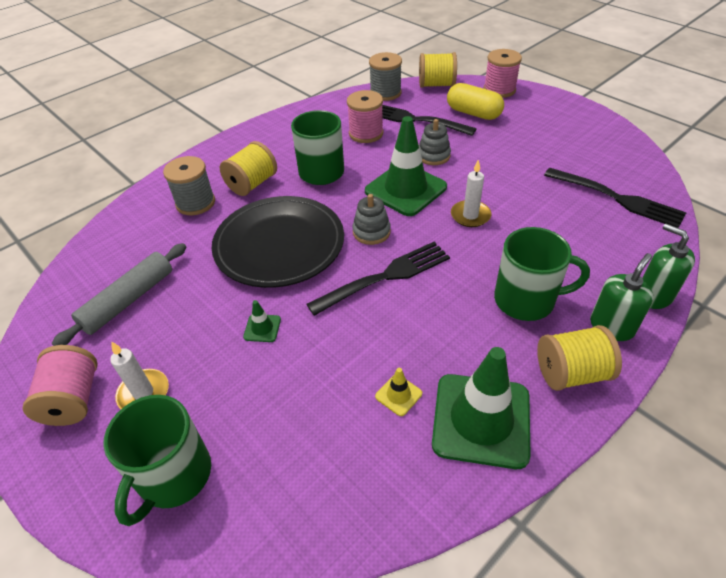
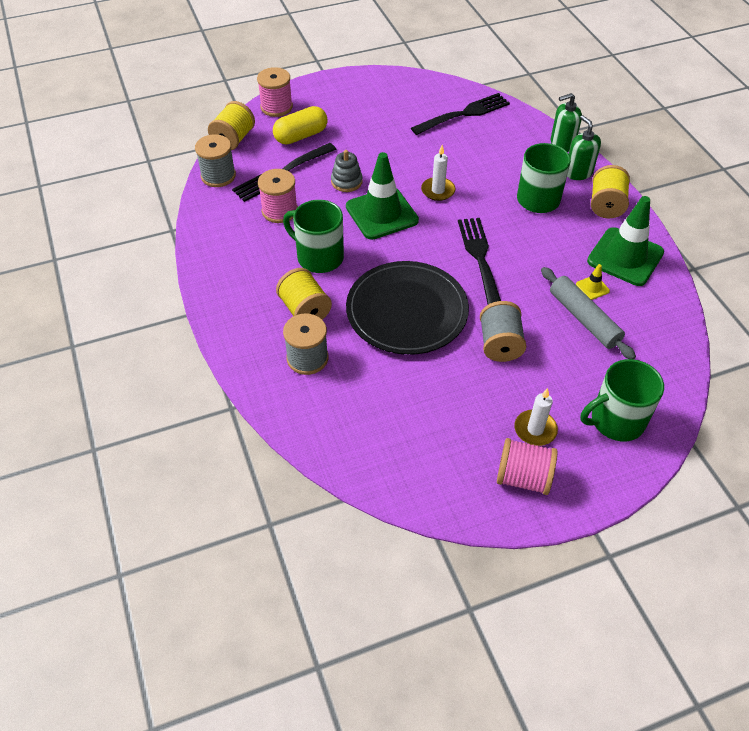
camera: 70 degrees left, 5 degrees up
grey rolling pin [52,243,186,346] -> grey rolling pin moved to [541,267,636,359]
green mug [103,395,211,526] -> green mug turned 120 degrees clockwise [580,359,664,441]
green traffic cone [243,300,281,342] -> grey spool [480,301,527,362]
grey stacking toy [352,194,391,245] -> none

